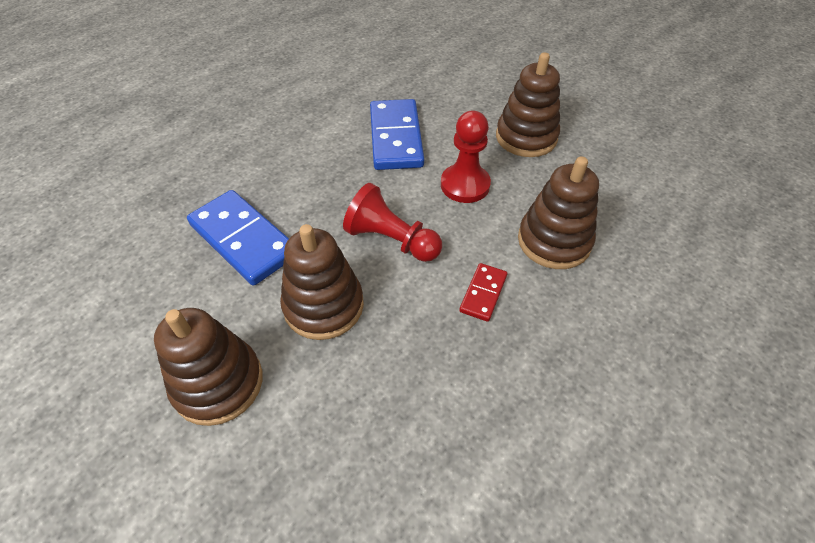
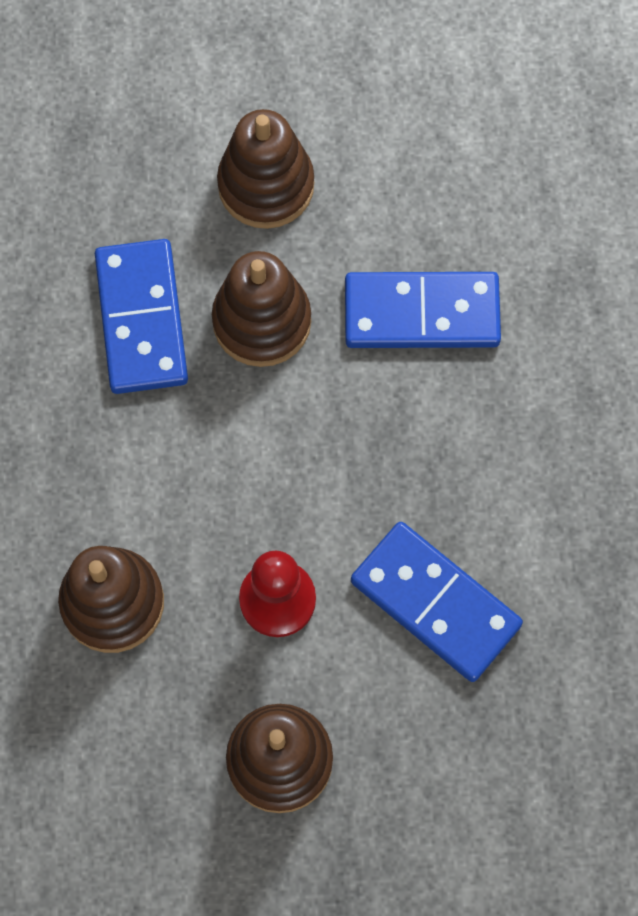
camera: 135 degrees right, 20 degrees up
red pawn [343,183,442,262] -> none
red domino [459,263,507,322] -> none
none -> blue domino [95,239,188,394]

